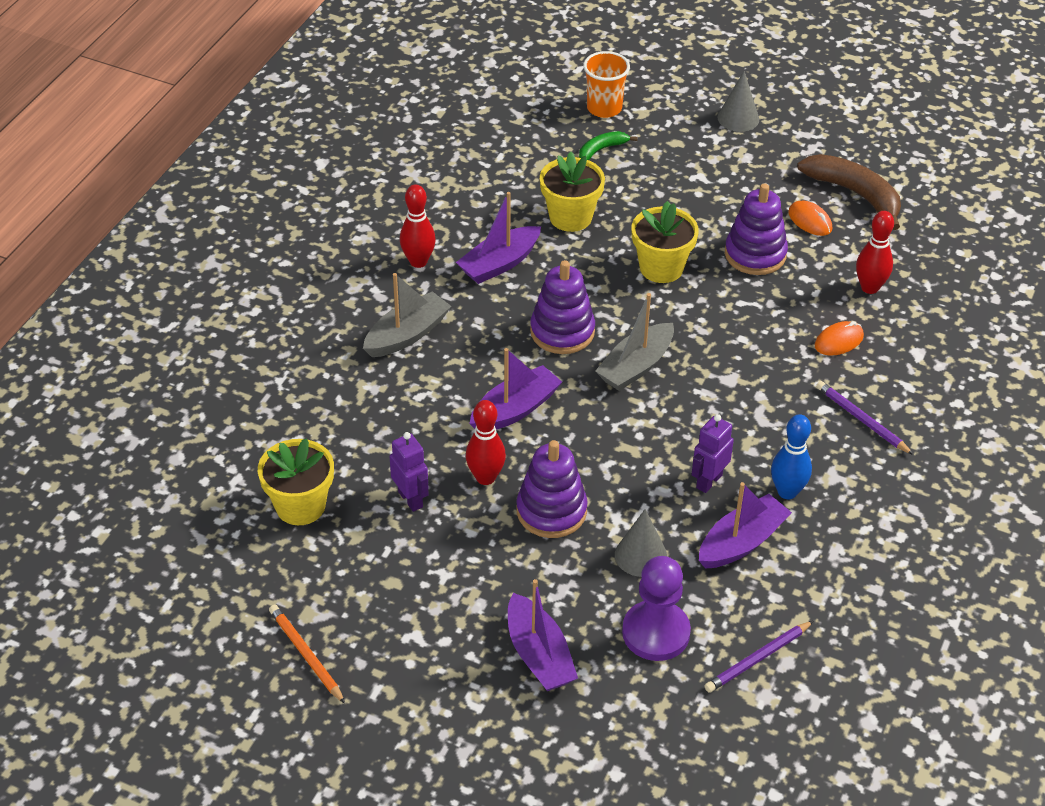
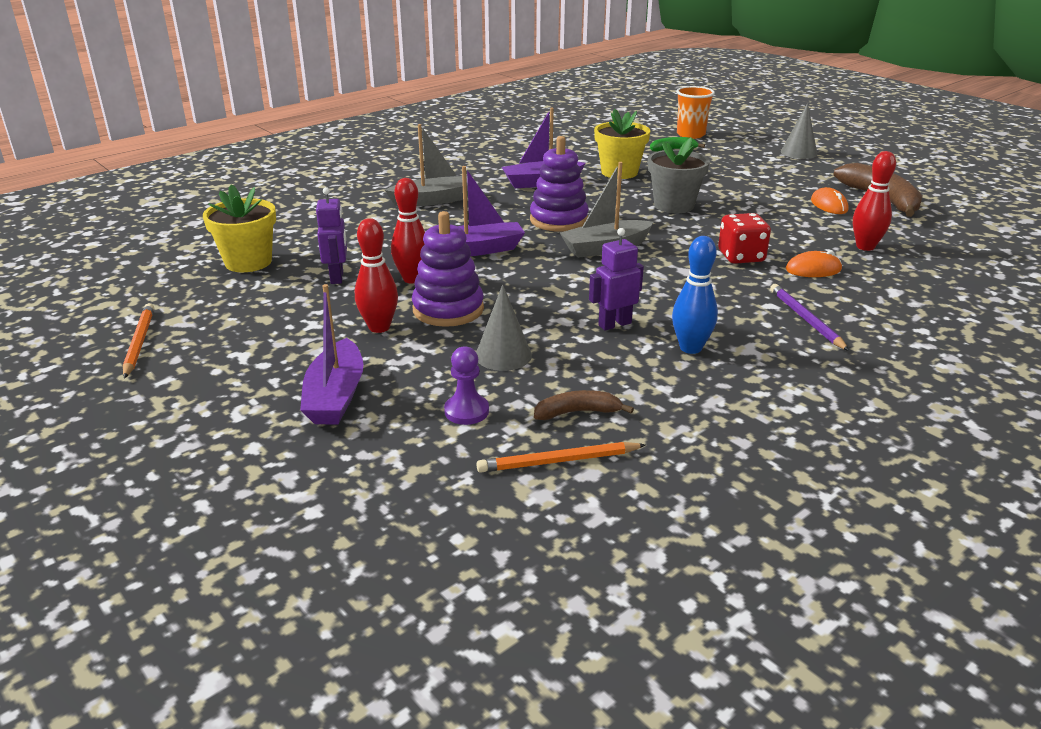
camera: 25 degrees right, 15 degrees down
red bowling pin [400,184,436,268] -> red bowling pin moved to [355,218,398,333]
purple pawn [622,556,691,661] -> purple pawn [444,346,489,425], size x0.57
yellow flower pot [631,201,699,283] -> grey flower pot [648,138,710,213]
purple boat [699,482,792,569] -> none
purple pencil [704,621,813,693] -> orange pencil [476,442,646,473]
purple stacking toy [725,183,788,275] -> none
none -> brown banana [534,390,634,420]
none -> red dice [718,213,771,264]

